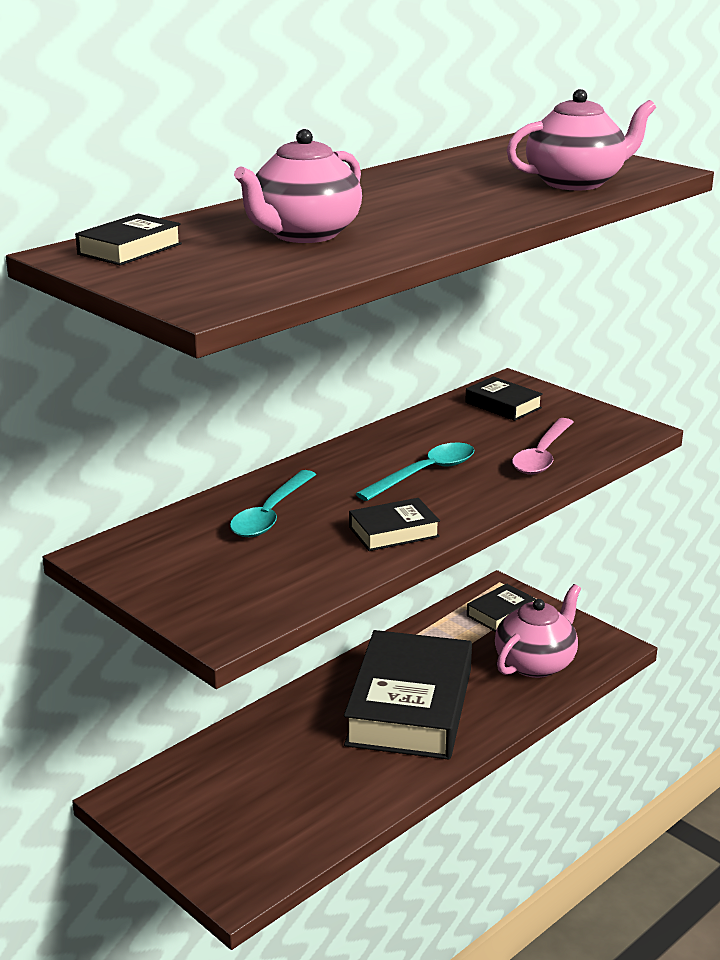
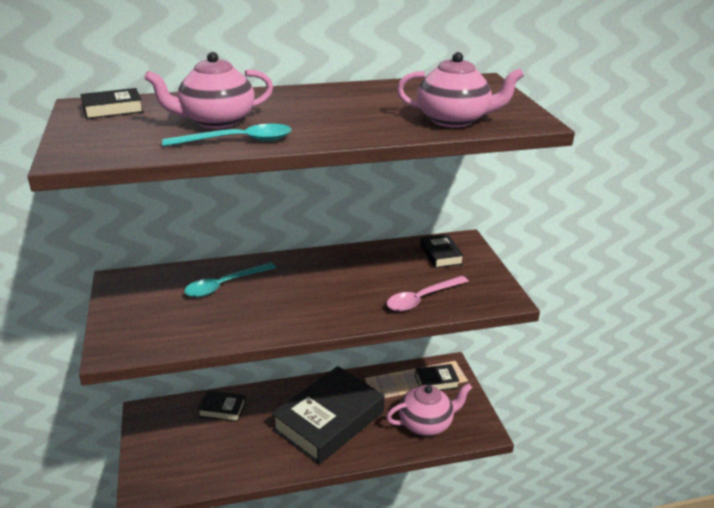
camera: 30 degrees right, 5 degrees up
black book [349,498,440,551] -> black book moved to [198,390,246,422]
turquoise spoon [356,442,475,501] -> turquoise spoon moved to [162,124,292,147]

